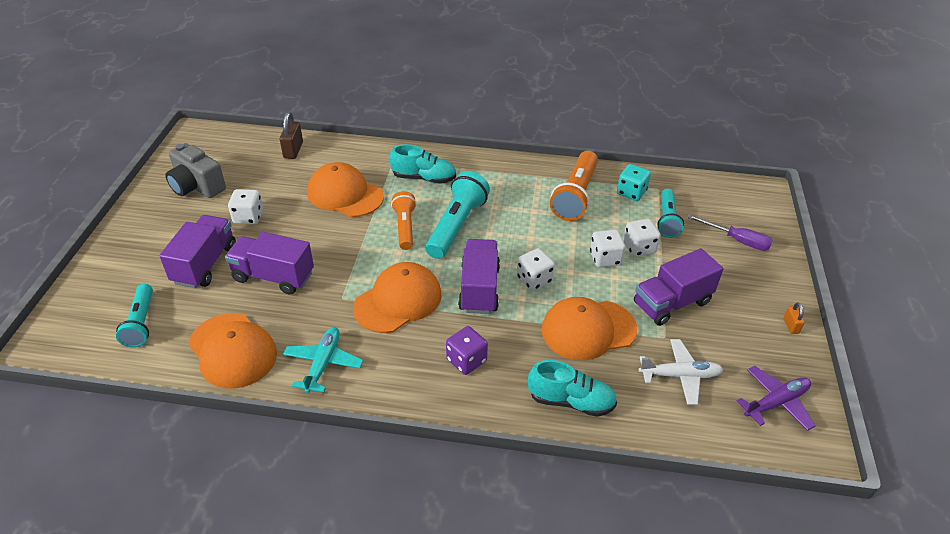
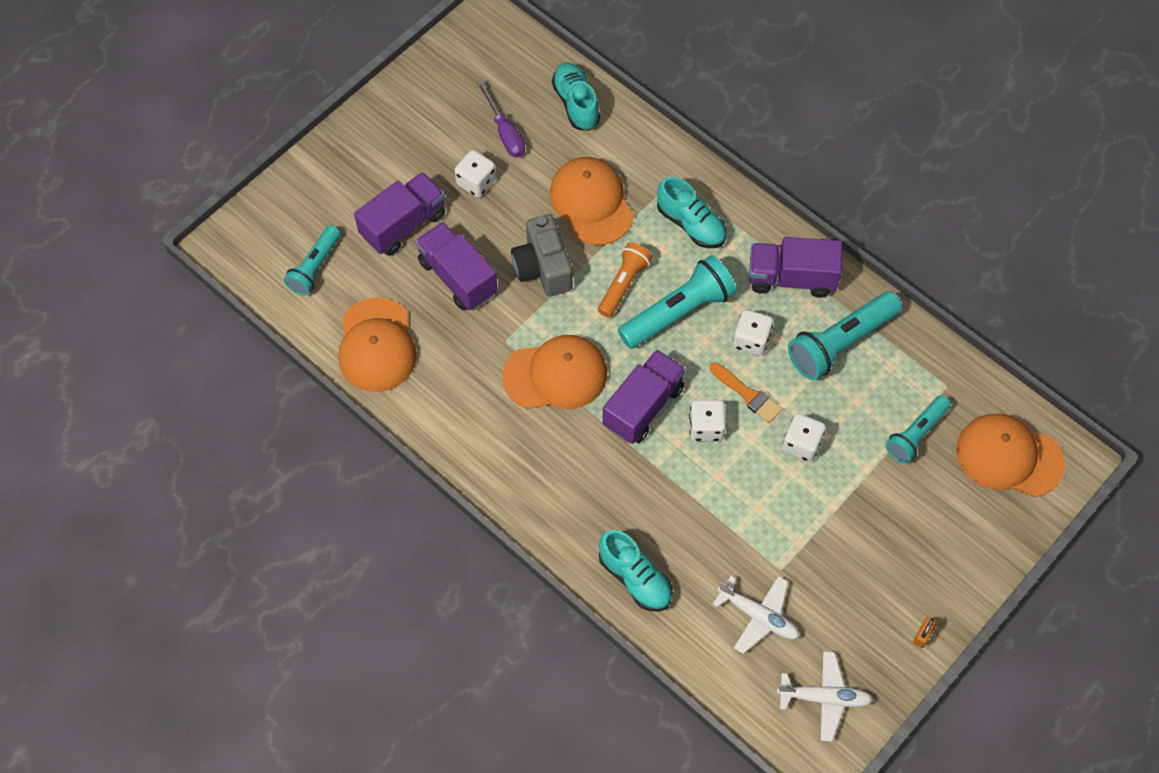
camera: 35 degrees right, 20 degrees up
grey camera [165,143,226,198] -> grey camera moved to [511,214,573,297]
brown padlock [280,112,303,159] -> turquoise shoe [552,62,600,131]
turquoise plane [283,327,363,394] -> none
purple dice [446,326,488,375] -> none
orange cap [542,297,637,361] -> orange cap moved to [956,414,1065,497]
orange flashlight [550,151,598,221] -> turquoise flashlight [788,291,902,380]
turquoise dice [617,164,651,201] -> none
white dice [623,219,661,257] -> white dice moved to [733,309,773,356]
purple truck [634,248,723,326] -> purple truck moved to [749,237,842,298]
purple screwdriver [687,215,773,251] -> purple screwdriver moved to [477,80,525,157]
purple plane [737,366,815,431] -> white plane [777,651,873,742]
none -> orange brush [710,362,782,423]

